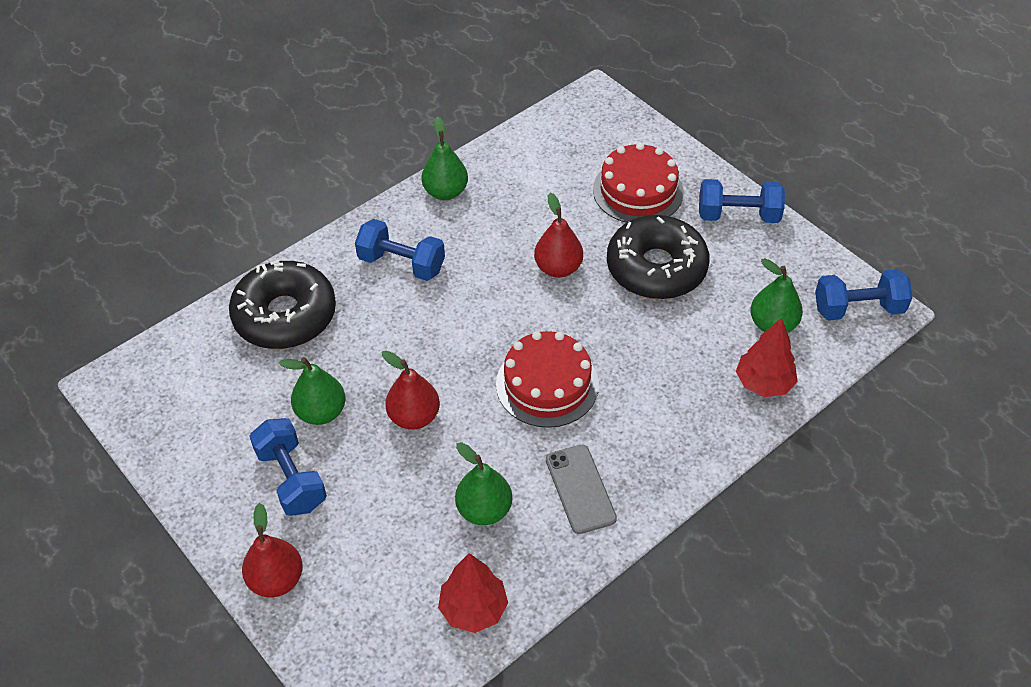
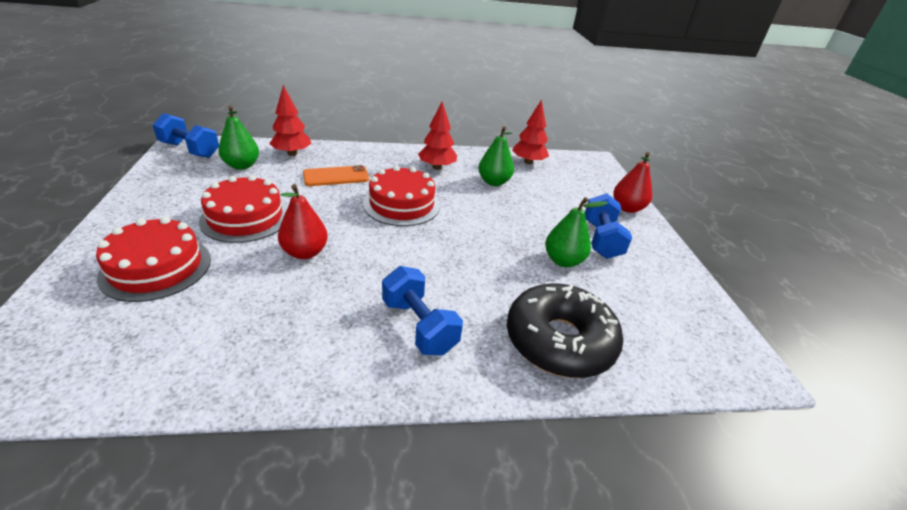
camera: 150 degrees left, 15 degrees down
red pear [382,350,440,430] -> none
green pear [421,116,468,200] -> none
grey phone [546,445,617,534] -> red tree [418,102,457,170]
black donut [607,215,710,299] -> red cake [199,175,288,243]
blue dumbbell [699,179,785,223] -> none
none -> orange phone [303,165,369,186]

